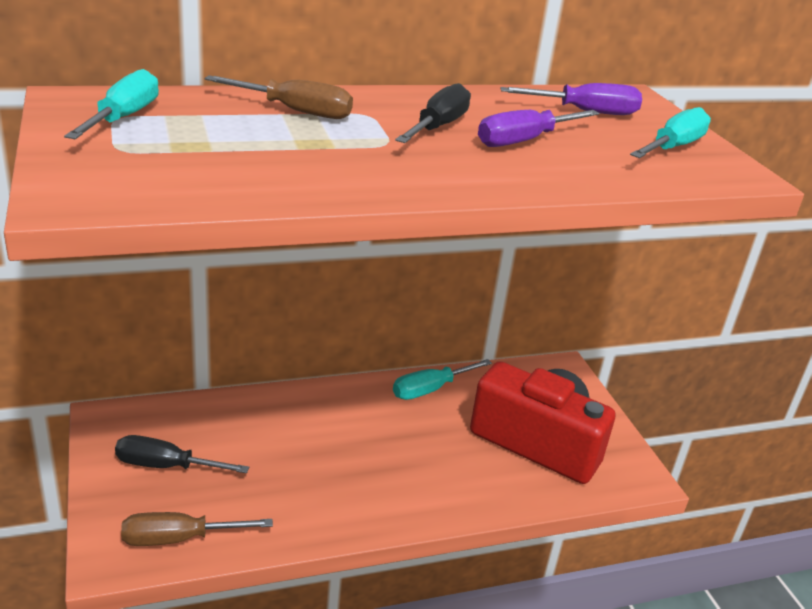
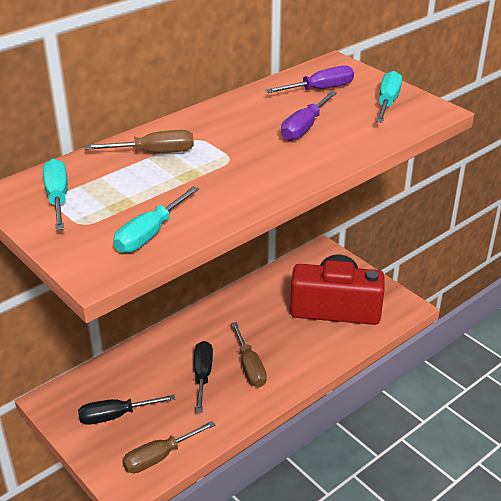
camera: 20 degrees left, 5 degrees up
turquoise screwdriver [393,359,492,400] -> turquoise screwdriver moved to [113,186,199,253]
black screwdriver [395,83,471,143] -> black screwdriver moved to [194,341,213,413]
none -> brown screwdriver [231,322,267,387]

